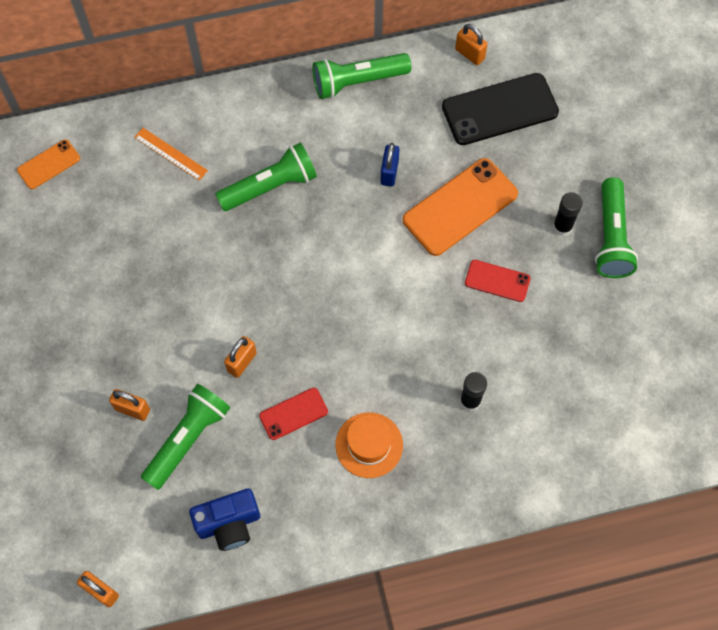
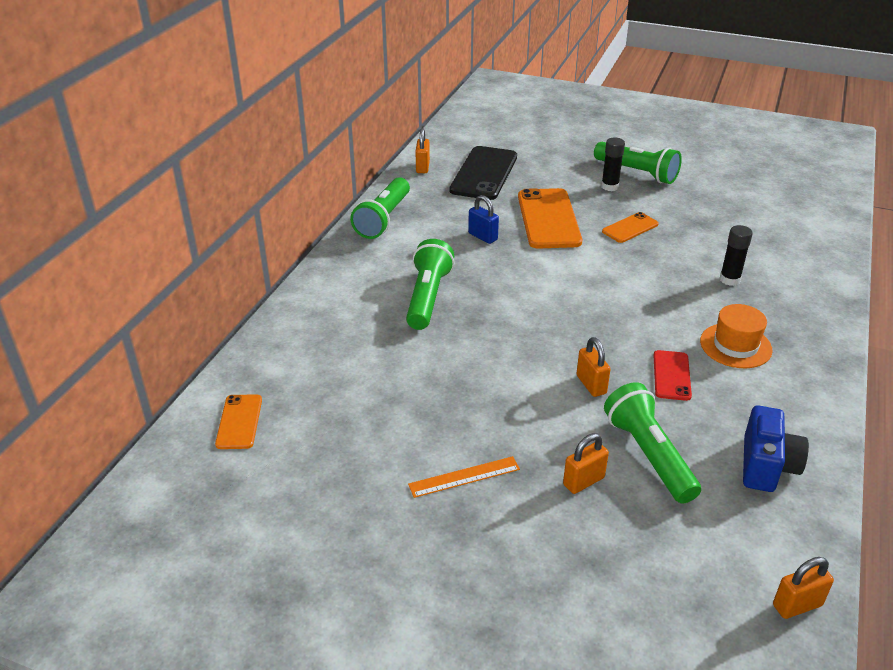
camera: 55 degrees left, 30 degrees down
orange ruler [134,128,208,181] -> orange ruler moved to [408,456,520,498]
orange padlock [455,24,488,65] -> orange padlock turned 75 degrees counterclockwise [416,128,430,173]
red phone [465,260,530,302] -> orange phone [602,212,659,243]

